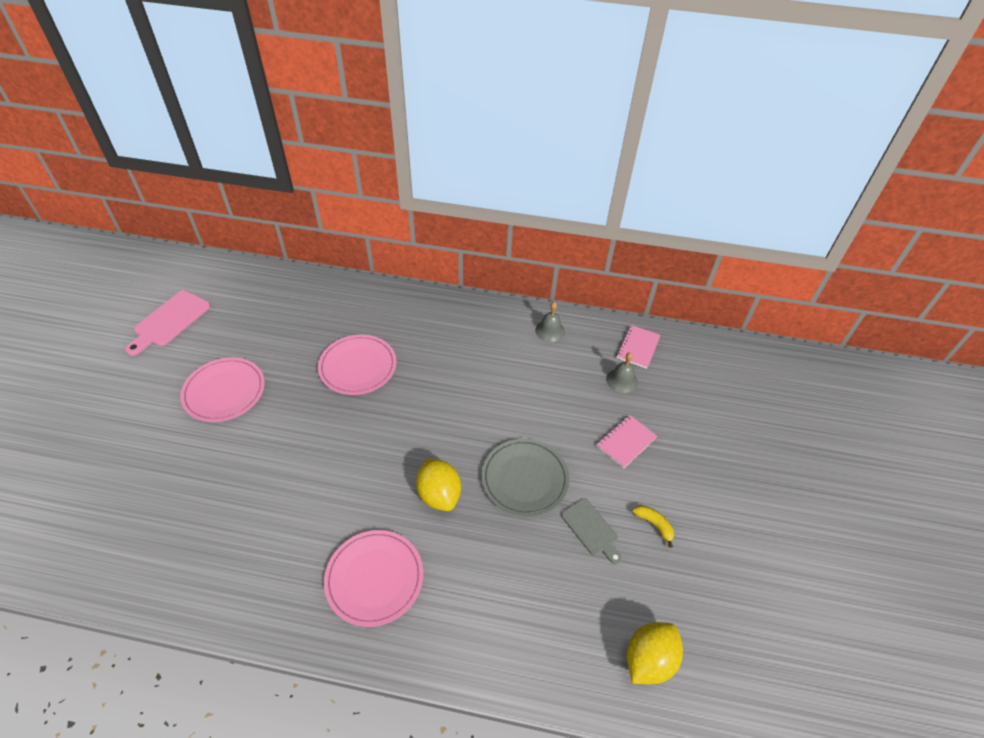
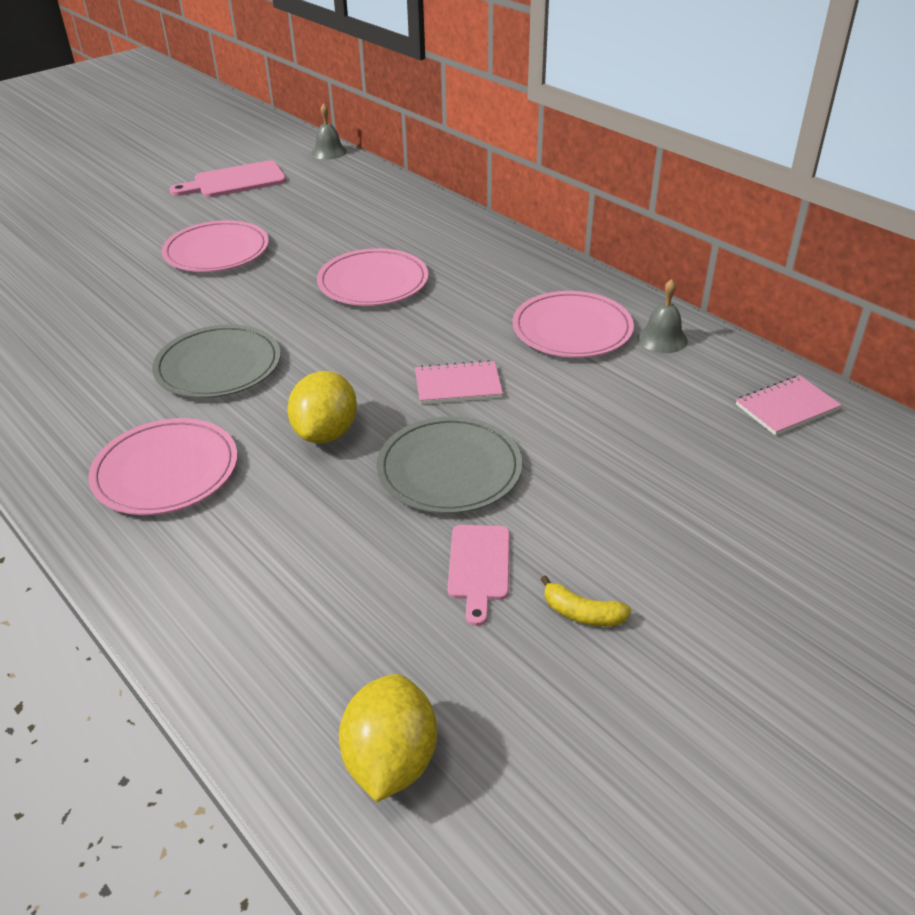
camera: 40 degrees right, 10 degrees down
grey cutting board [561,498,622,565] -> pink cutting board [448,525,510,626]
pink notebook [596,415,657,468] -> pink notebook moved to [415,360,503,404]
grey bell [606,352,638,393] -> grey bell moved to [311,103,347,160]
yellow lemon [627,622,683,684] -> yellow lemon turned 75 degrees counterclockwise [339,674,437,802]
yellow banana [632,505,674,548] -> yellow banana turned 120 degrees clockwise [540,575,631,627]
none -> grey plate [152,324,281,398]
none -> pink plate [513,291,634,358]

